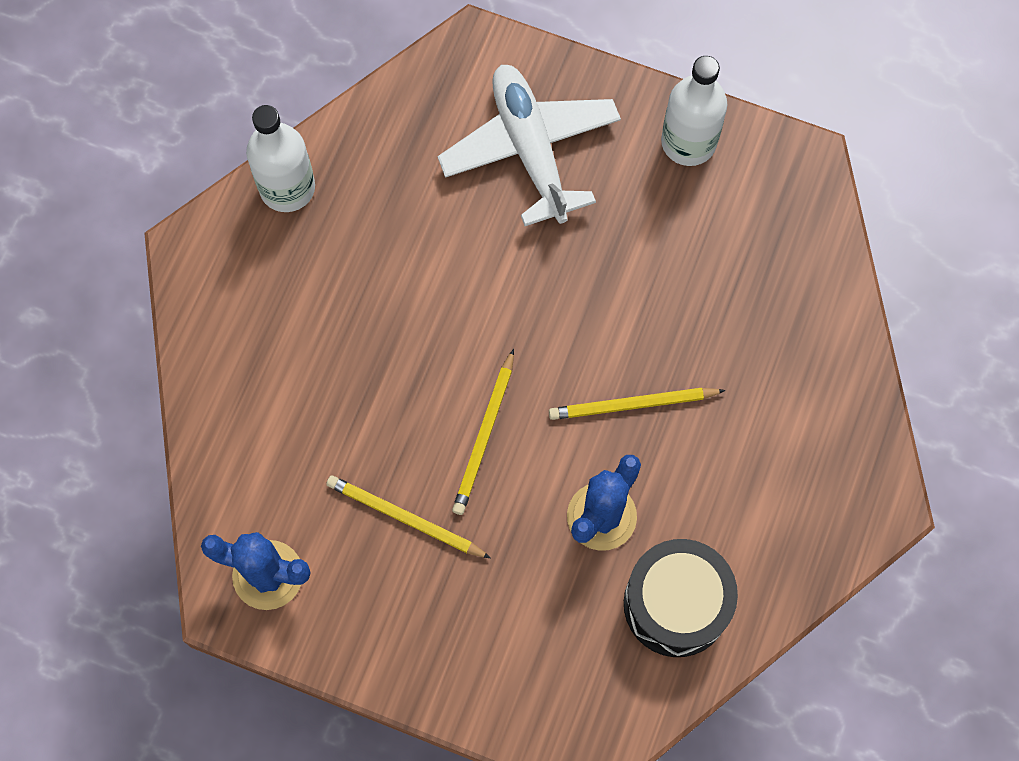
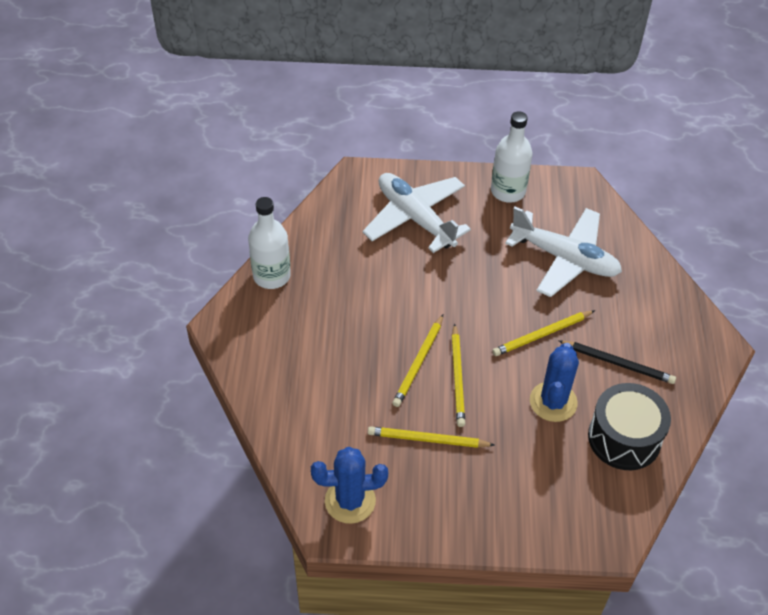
camera: 20 degrees left, 20 degrees down
none -> yellow pencil [392,315,443,407]
none -> white plane [505,207,622,297]
none -> black pencil [558,340,676,384]

